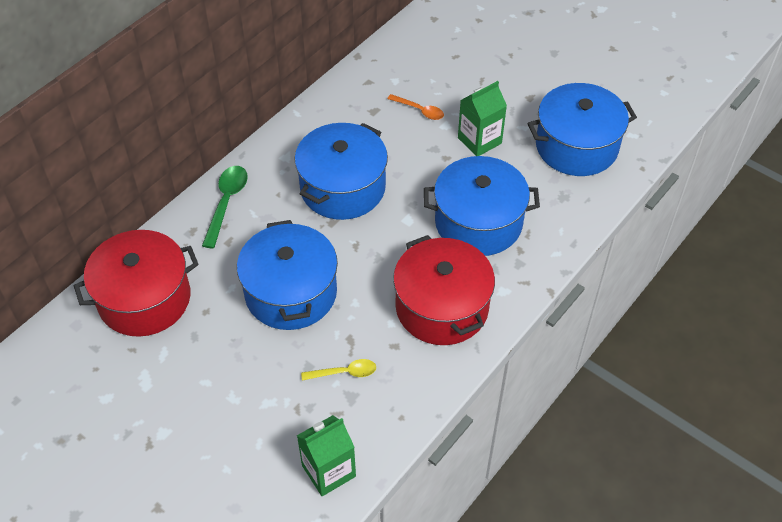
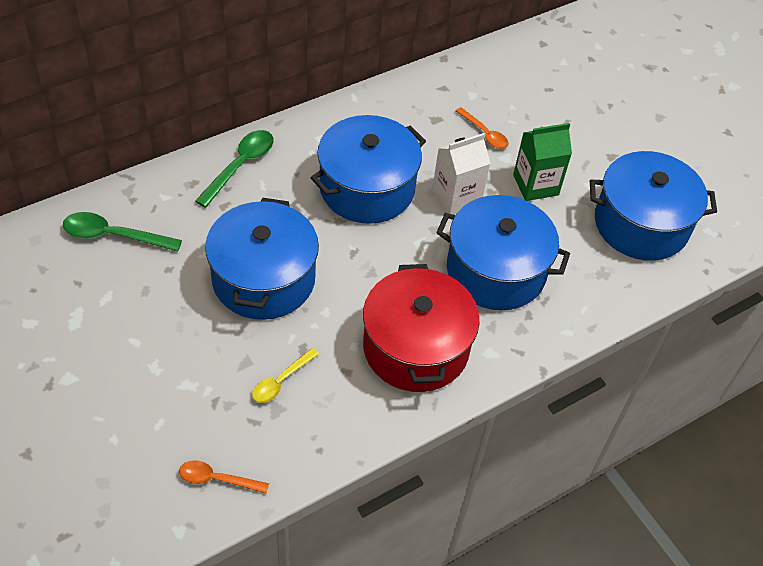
camera: 15 degrees right, 0 degrees up
red pot [74,230,199,337] -> green spoon [63,212,182,252]
green carton [297,415,356,496] -> orange spoon [179,460,269,494]
yellow spoon [301,359,376,381] -> yellow spoon turned 120 degrees clockwise [252,348,319,403]
none -> white carton [432,133,491,215]

